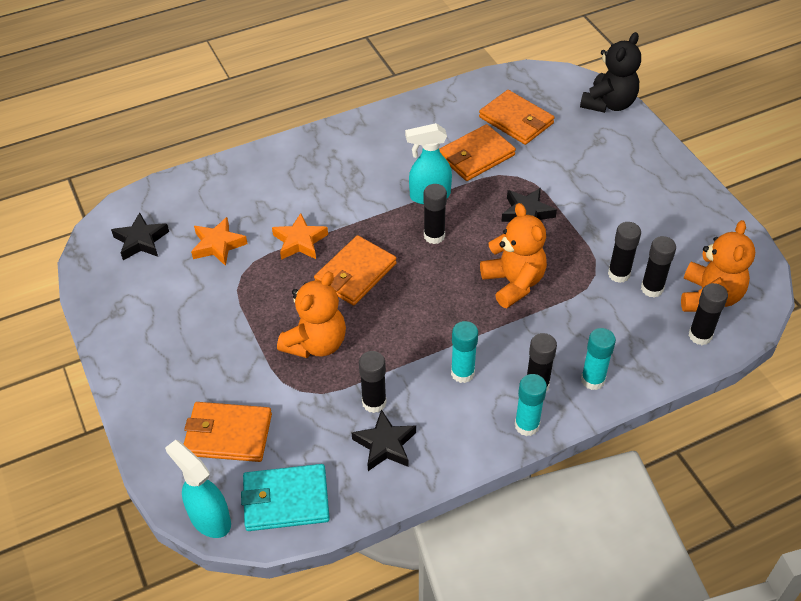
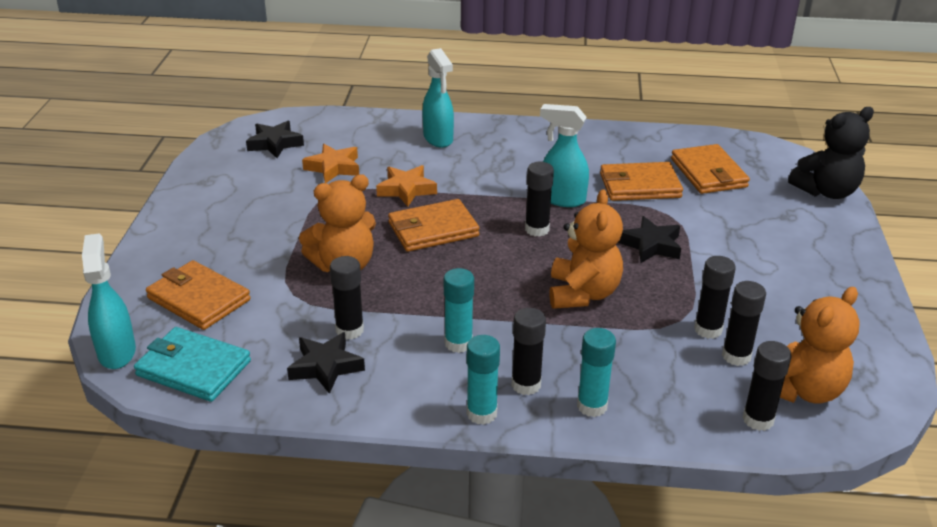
camera: 30 degrees right, 15 degrees down
none -> turquoise spray bottle [422,48,454,148]

